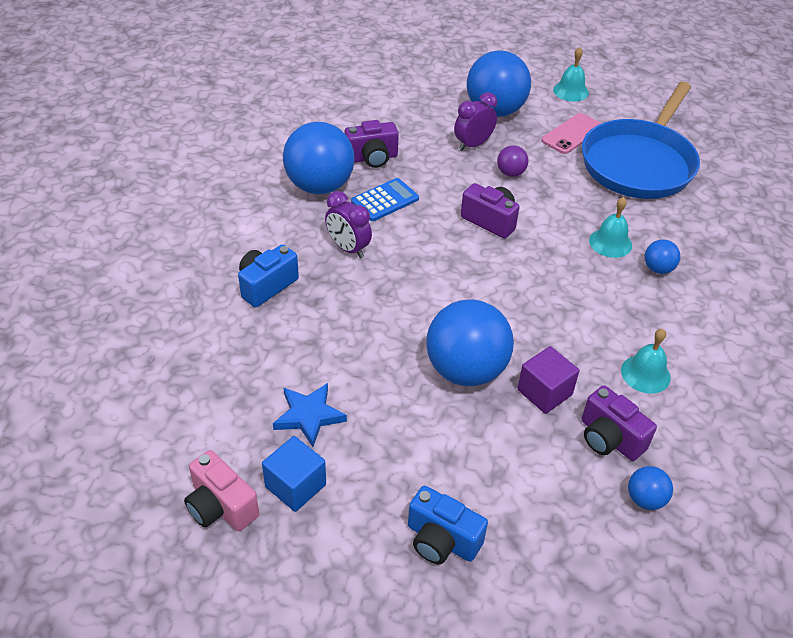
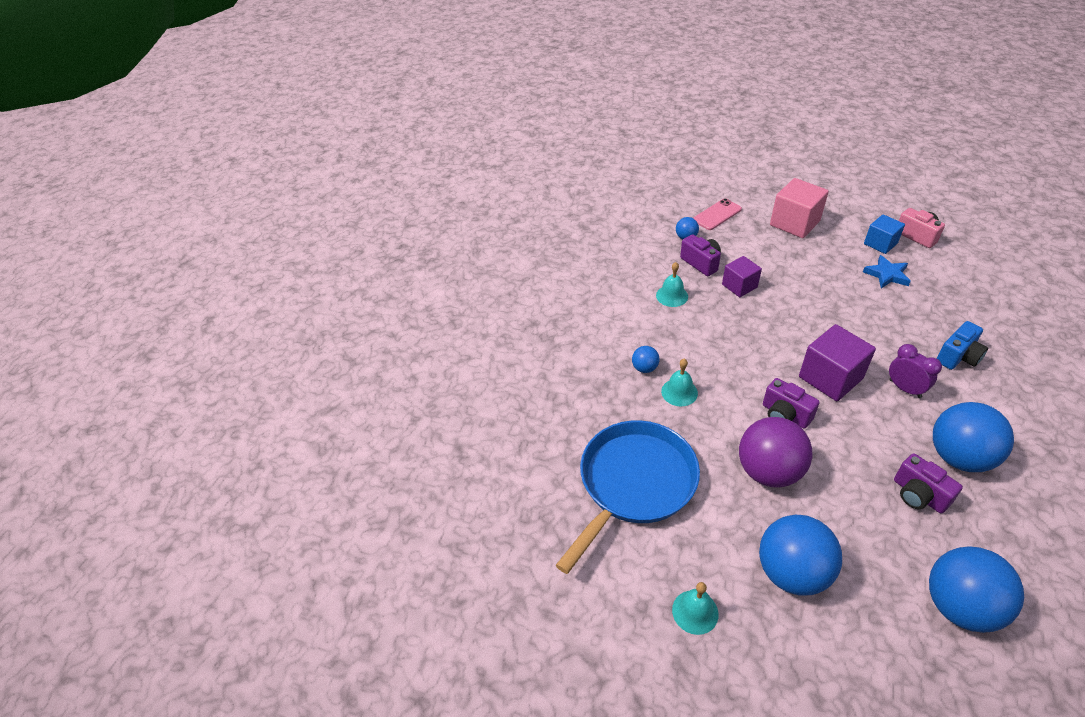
camera: 170 degrees left, 0 degrees up
purple camera [344,120,399,168] -> purple camera turned 120 degrees counterclockwise [894,453,963,514]
blue calculator [351,178,419,221] -> none
blue camera [408,486,488,564] -> pink cube [770,178,829,238]
blue ball [426,299,514,386] -> blue ball moved to [929,546,1024,633]
purple clock [454,92,497,151] -> none
purple ball [497,145,528,177] -> purple ball [739,417,812,488], size x2.20
pink phone [541,113,602,154] -> pink phone moved to [693,198,742,230]
none -> purple cube [799,324,876,401]

